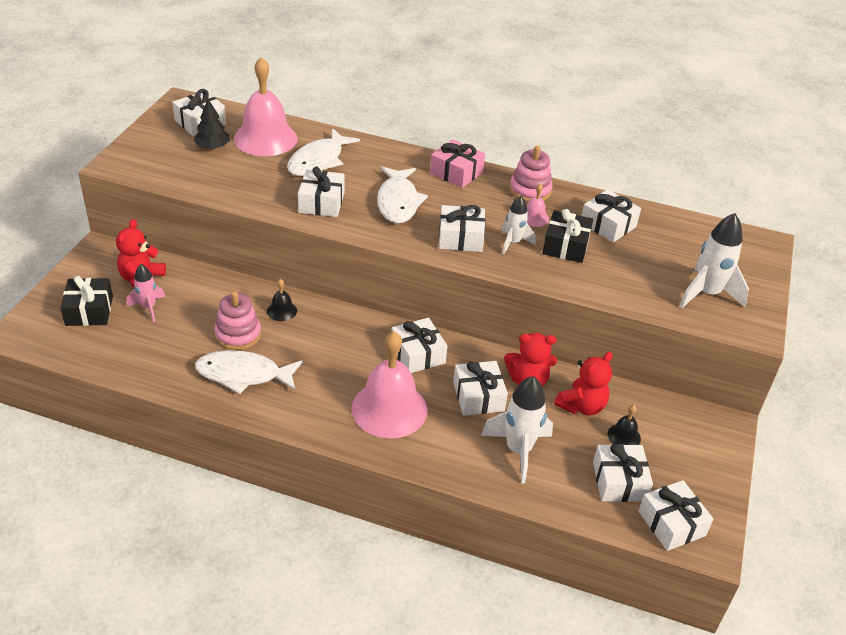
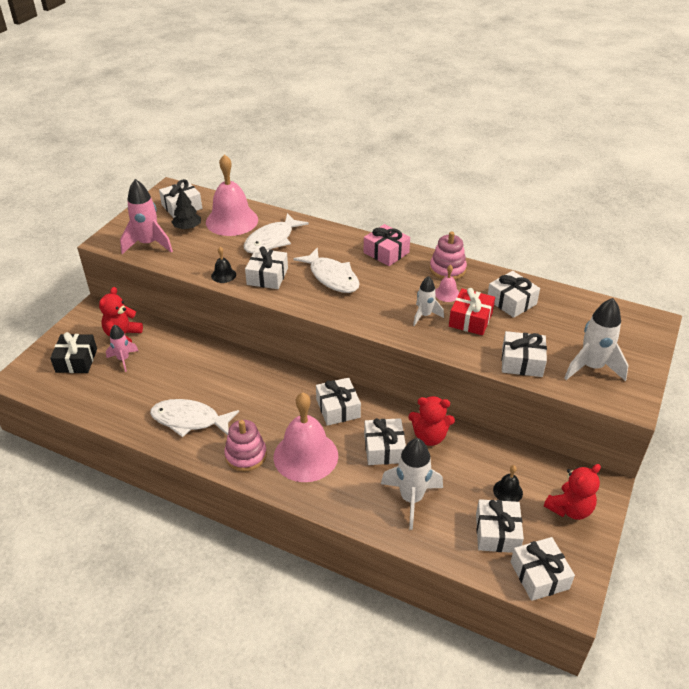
camera: 10 degrees right, 0 degrees up
pink stacking toy [214,291,261,350] -> pink stacking toy moved to [224,420,267,472]
black bell [267,279,297,321] -> black bell moved to [211,247,236,283]
white fish [377,166,428,224] -> white fish turned 45 degrees counterclockwise [293,248,360,293]
white gift [439,205,485,252] -> white gift moved to [502,331,547,377]
black gift [542,209,593,263] -> red gift [449,288,495,335]
red teddy bear [554,352,612,415] -> red teddy bear moved to [544,464,601,520]
none -> pink rocket [120,179,173,254]

